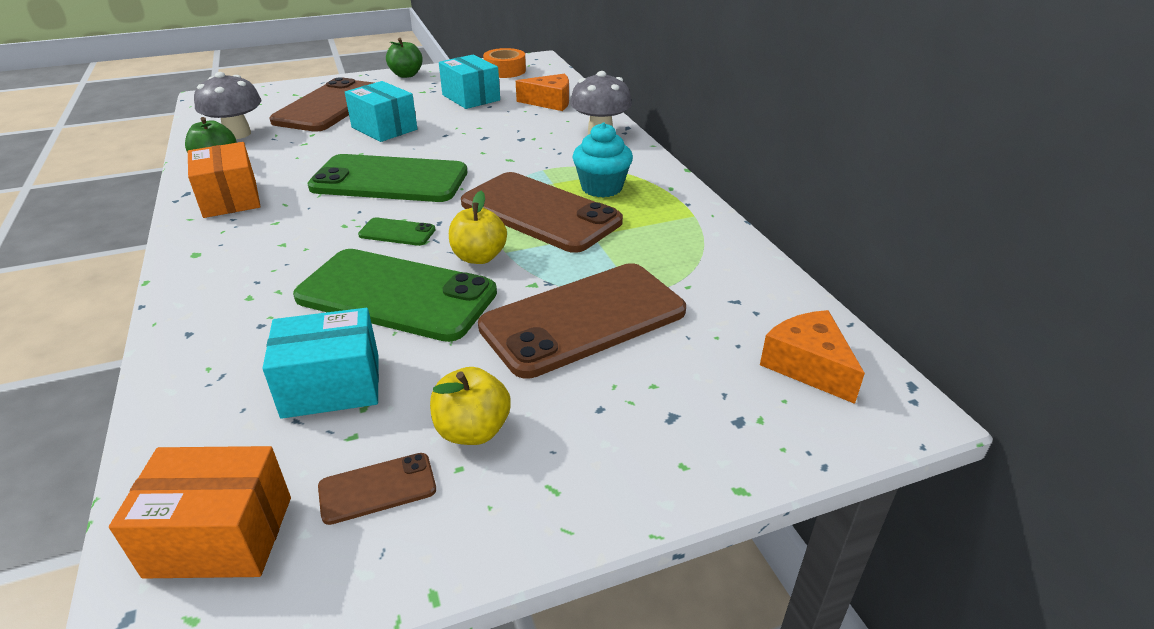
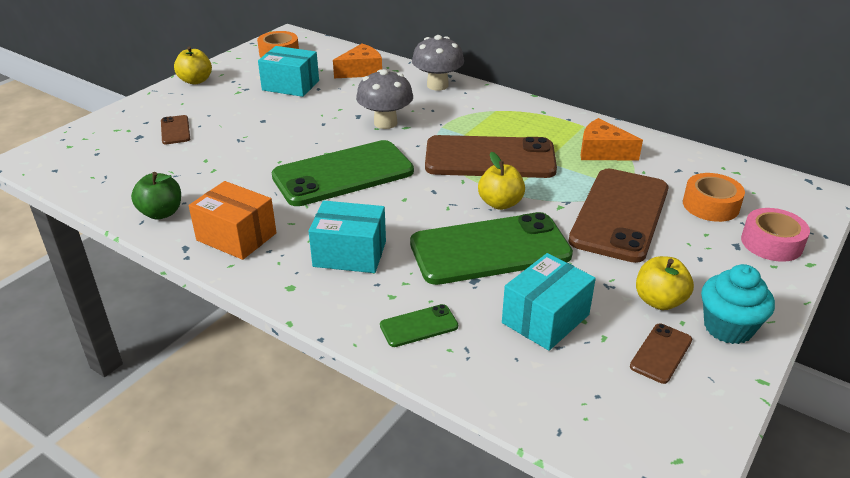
camera: 35 degrees left, 0 degrees up
orange box [109,446,291,578] -> none
grey mushroom [194,72,261,139] -> grey mushroom moved to [356,69,413,129]
brown phone [269,77,374,132] -> brown phone [161,115,190,144], size x0.43
turquoise box [345,81,417,142] -> turquoise box moved to [309,201,386,273]
green phone [358,217,436,246] -> green phone moved to [380,304,458,347]
green apple [386,38,423,78] -> yellow apple [174,47,212,85]
turquoise cupcake [573,122,633,198] -> turquoise cupcake moved to [701,264,775,344]
orange cheese [760,310,865,404] -> orange cheese moved to [581,118,643,160]
none -> orange tape [683,173,745,222]
none -> pink tape [741,208,810,262]

